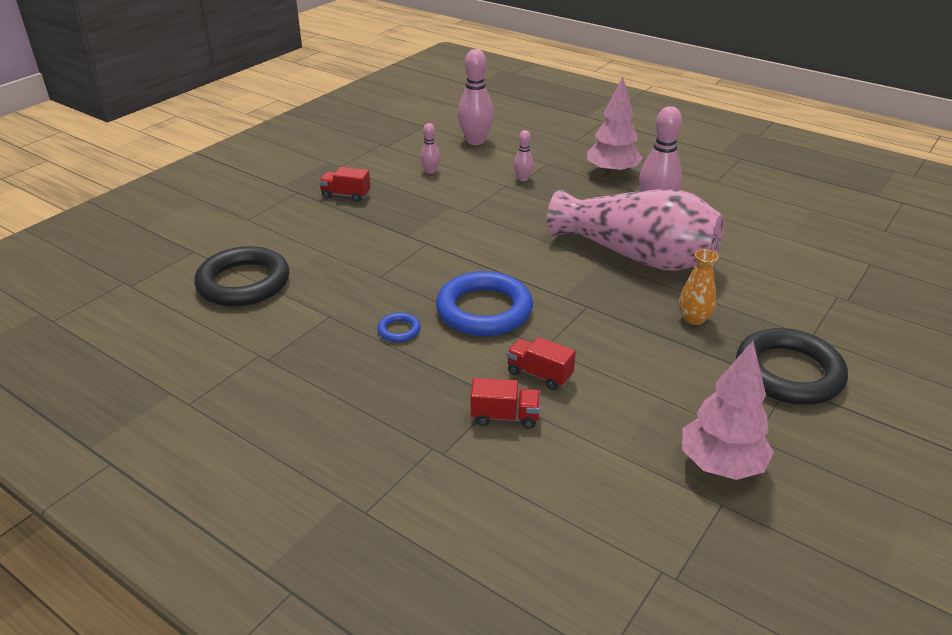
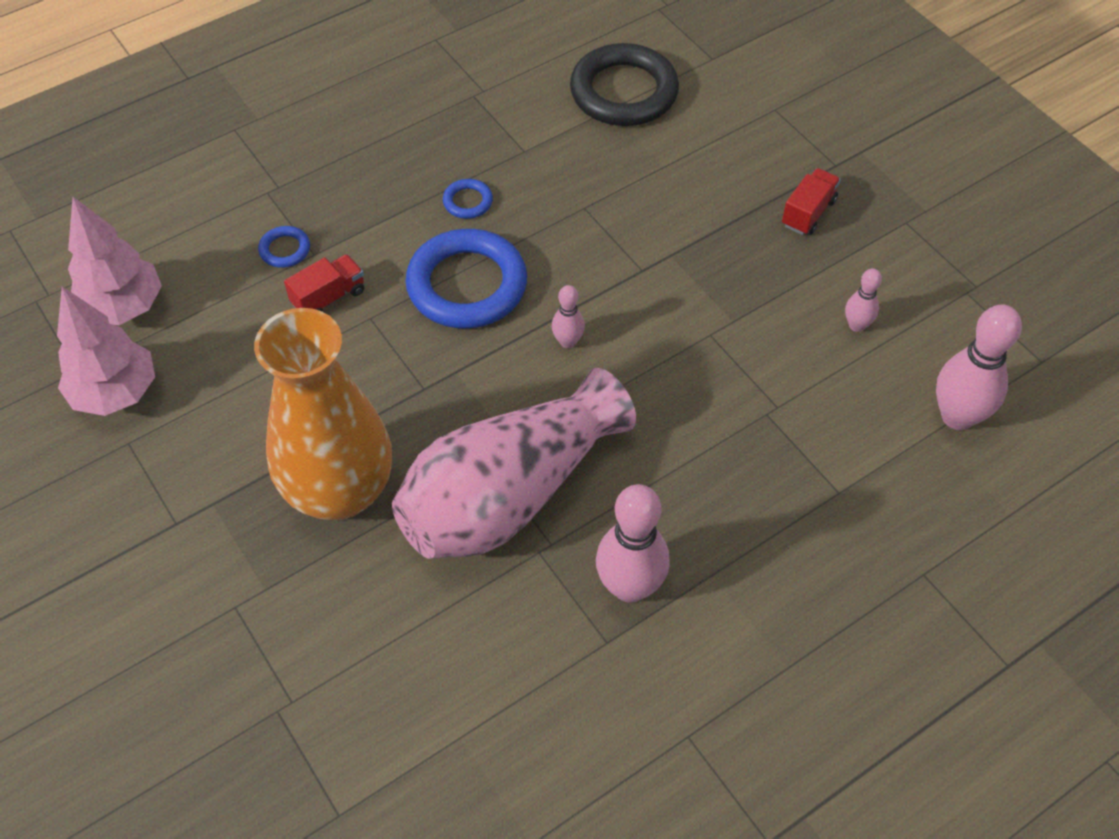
camera: 110 degrees right, 20 degrees up
red truck [471,378,540,429] -> blue ring [258,226,310,268]
pink bowling pin [514,130,534,181] -> pink bowling pin moved to [552,285,585,348]
pink tree [587,77,642,177] -> pink tree moved to [68,197,162,325]
orange vase [679,249,719,325] -> orange vase [254,308,392,520], size x2.42
black ring [736,328,848,405] -> none

